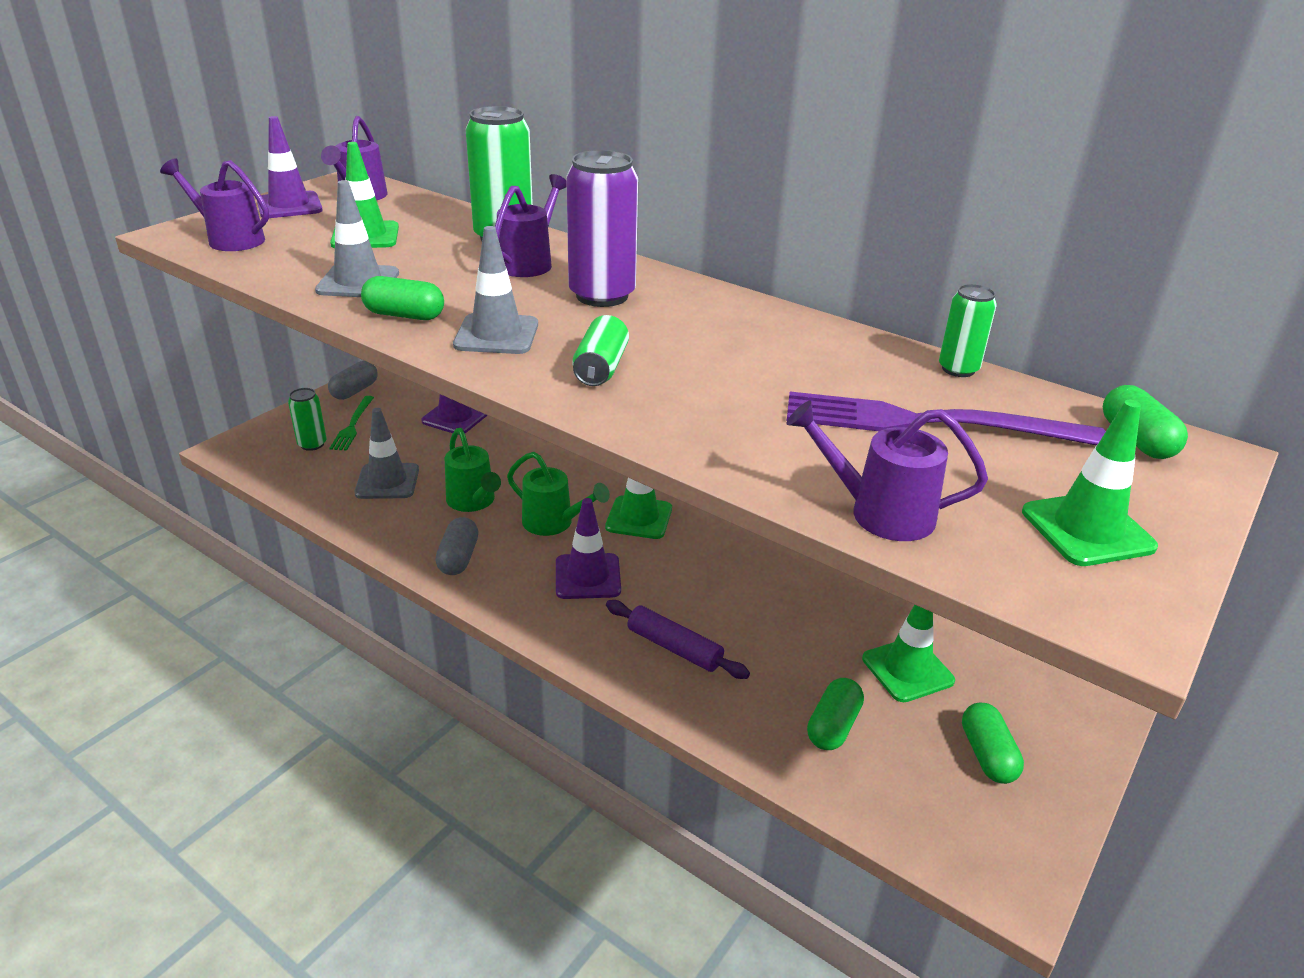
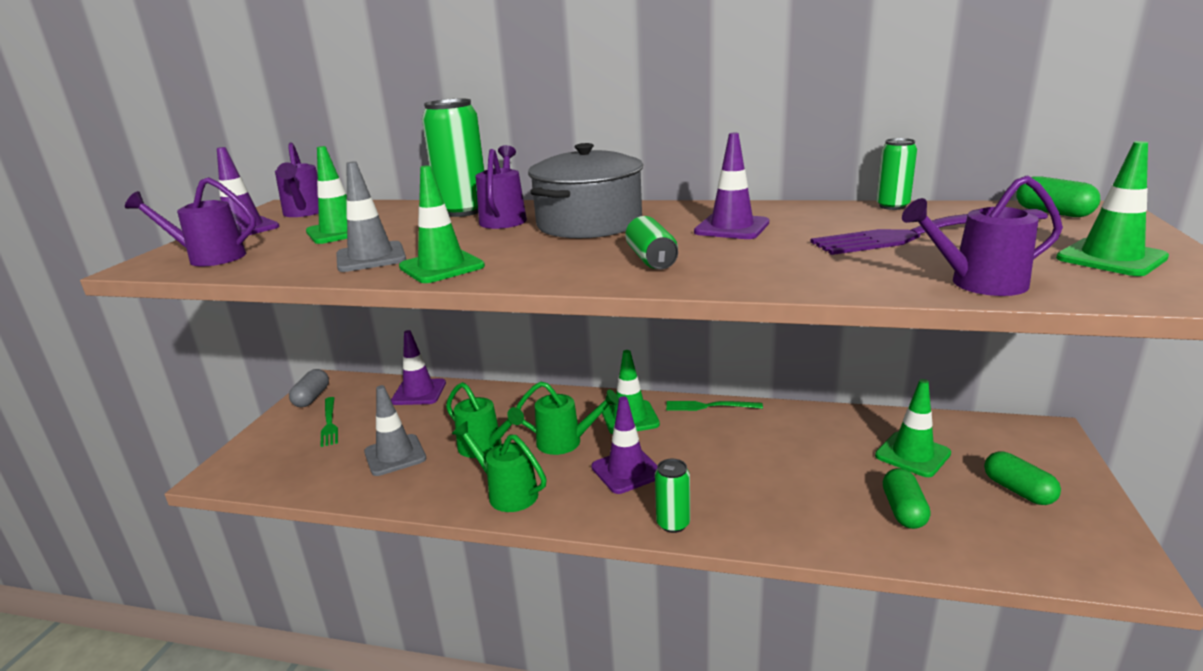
camera: 20 degrees left, 10 degrees down
green can [288,388,327,451] -> green can moved to [655,459,690,533]
green capsule [361,276,444,320] -> green traffic cone [399,165,485,283]
grey capsule [435,517,478,575] -> green watering can [452,421,547,512]
grey traffic cone [453,226,538,354] -> none
purple can [566,150,638,307] -> grey pot [528,143,643,238]
purple rolling pin [606,600,750,679] -> none
none -> green fork [666,401,763,411]
none -> purple traffic cone [694,133,769,239]

